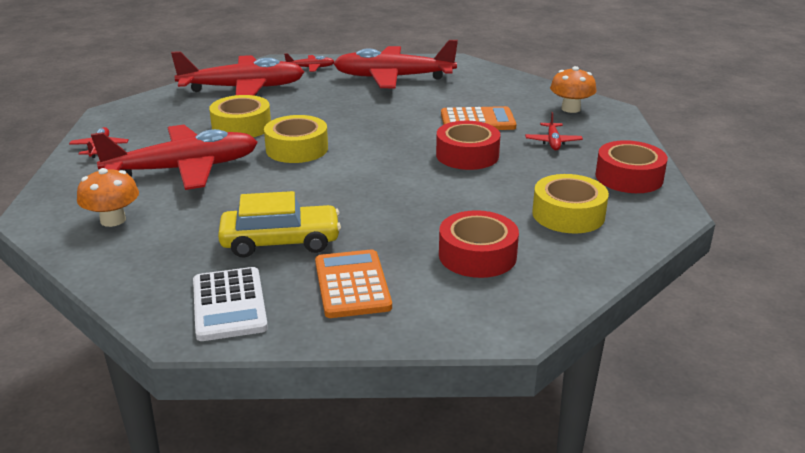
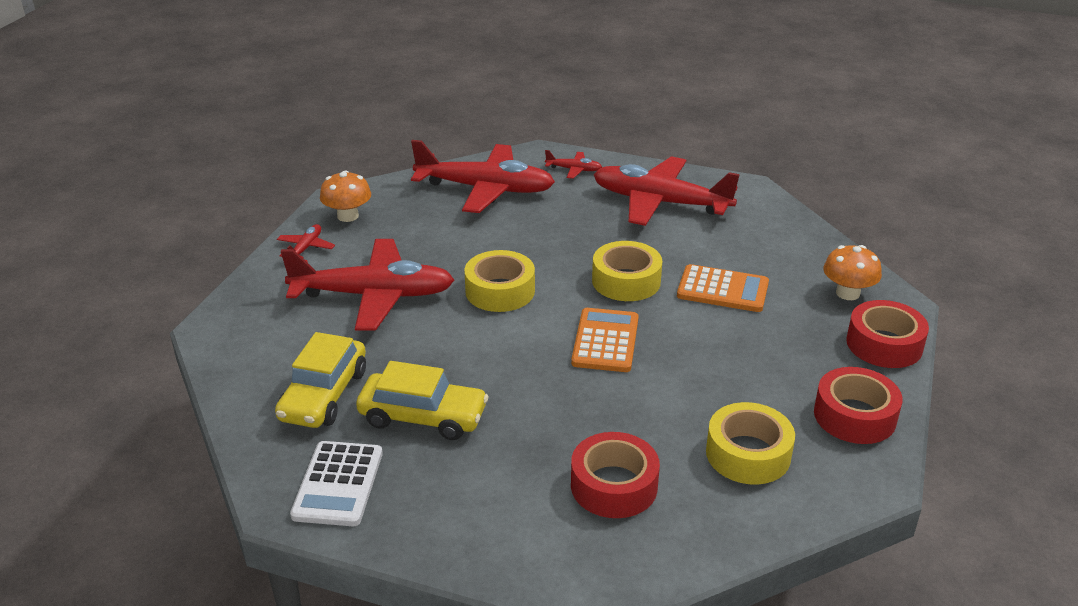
camera: 20 degrees right, 5 degrees up
orange mushroom [77,168,139,227] -> orange mushroom moved to [320,170,371,222]
yellow tape [209,95,271,137] -> yellow tape moved to [592,241,662,301]
orange calculator [315,250,392,318] -> orange calculator moved to [571,308,639,372]
red tape [436,121,501,170] -> red tape moved to [846,300,929,368]
red plane [525,112,583,150] -> none
none -> yellow car [275,332,366,428]

